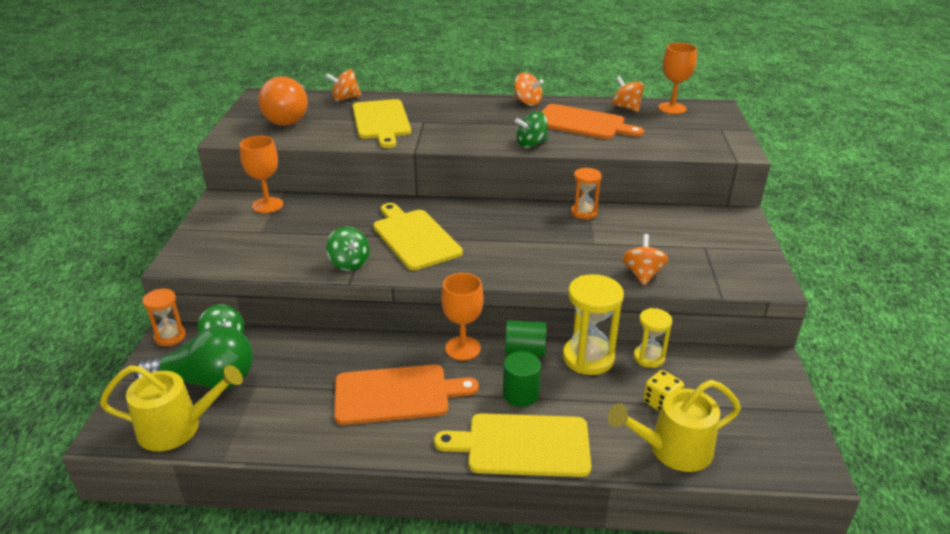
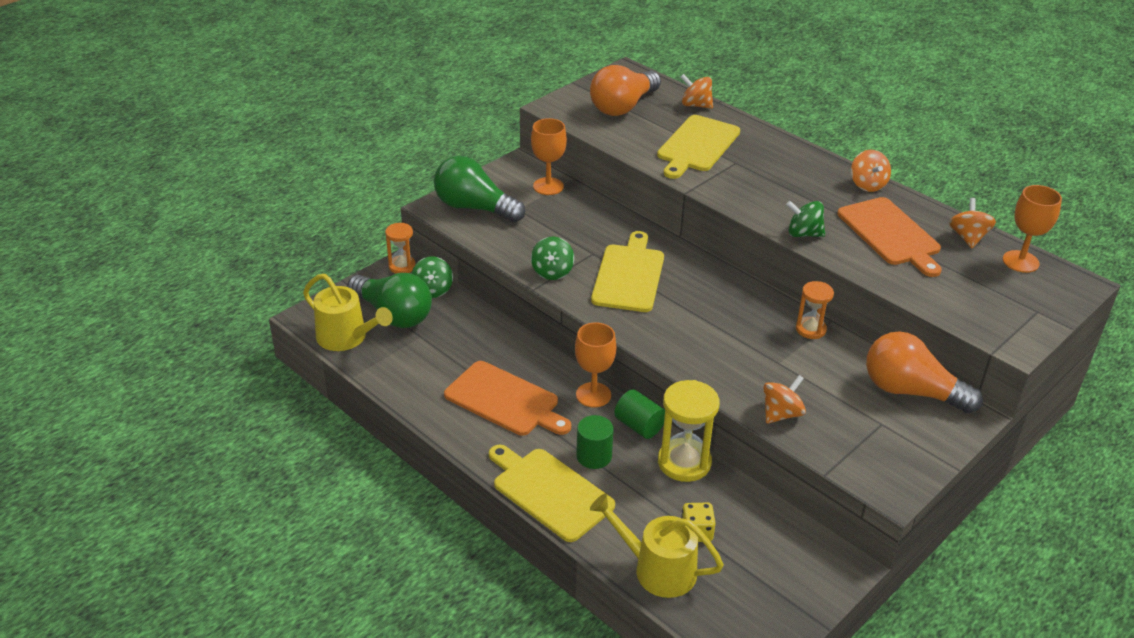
camera: 40 degrees right, 5 degrees up
yellow hourglass [634,308,672,368] -> none
none -> green light bulb [434,156,525,222]
none -> orange light bulb [866,331,983,413]

